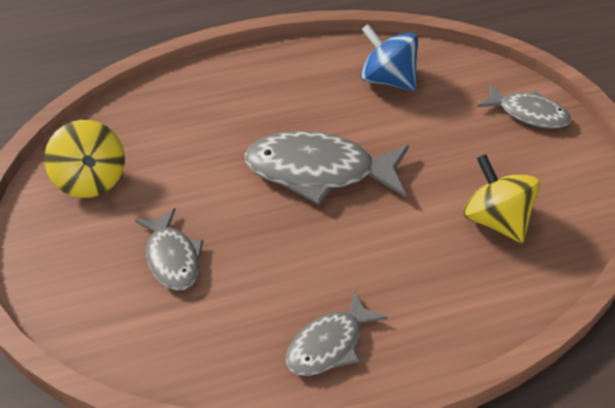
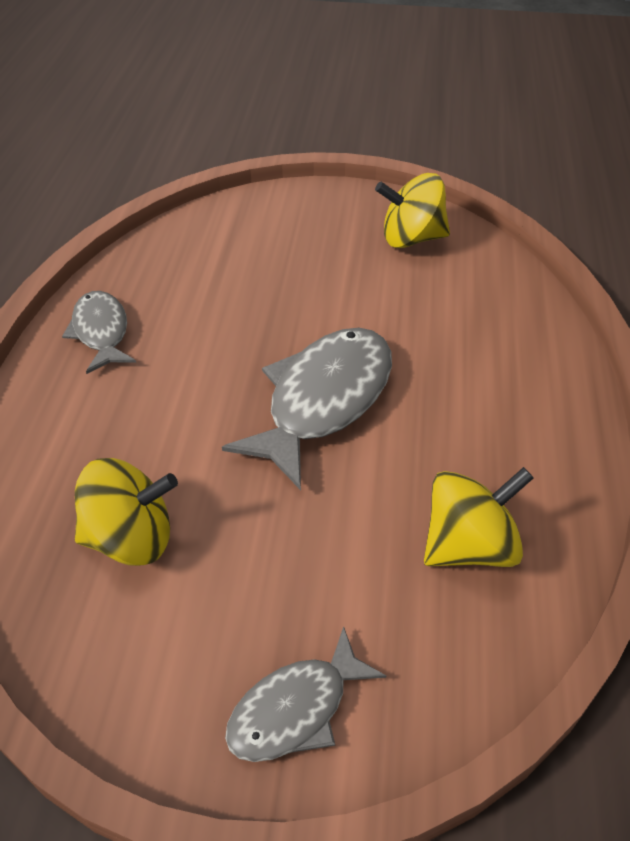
camera: 115 degrees right, 0 degrees up
grey fish [135,208,203,290] -> none
blue spinning top [361,24,418,91] -> yellow spinning top [424,467,534,567]

